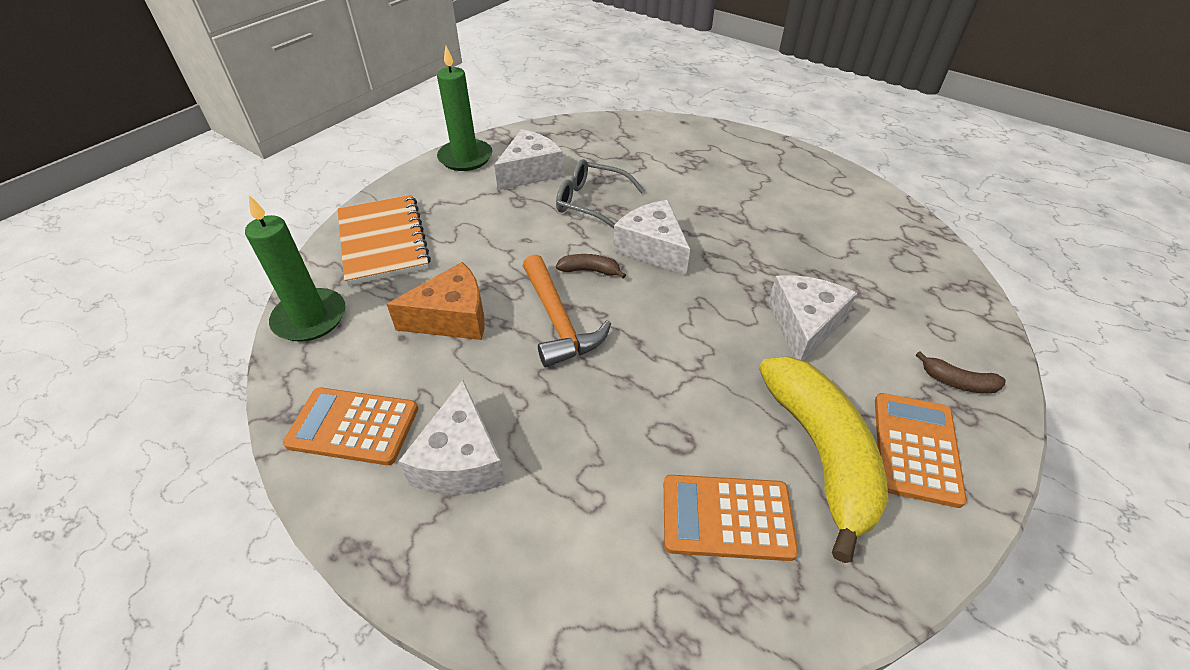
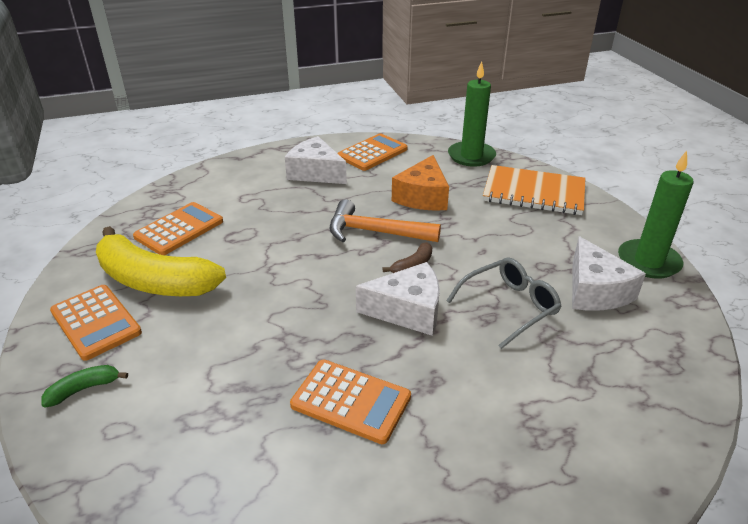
camera: 125 degrees right, 10 degrees down
white cheese [768,275,857,361] -> none
brown banana [916,351,1006,393] -> green banana [41,365,128,407]
none -> orange calculator [290,359,411,444]

